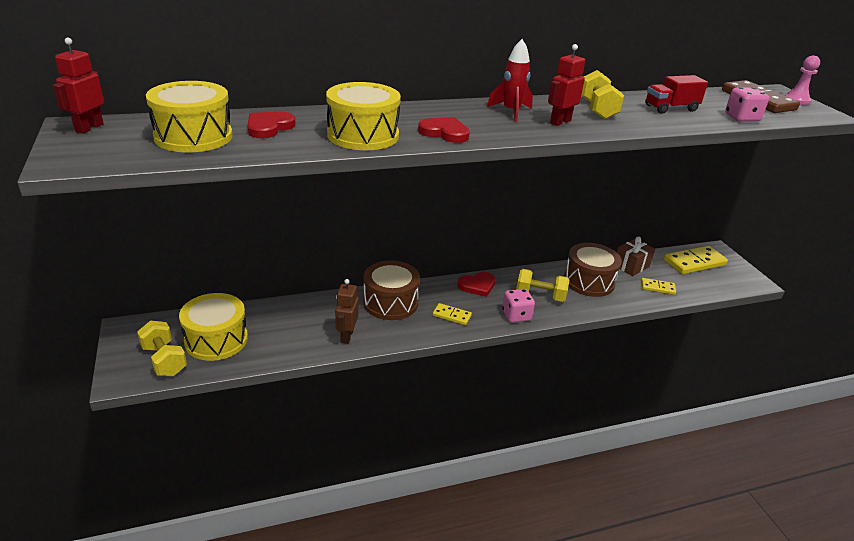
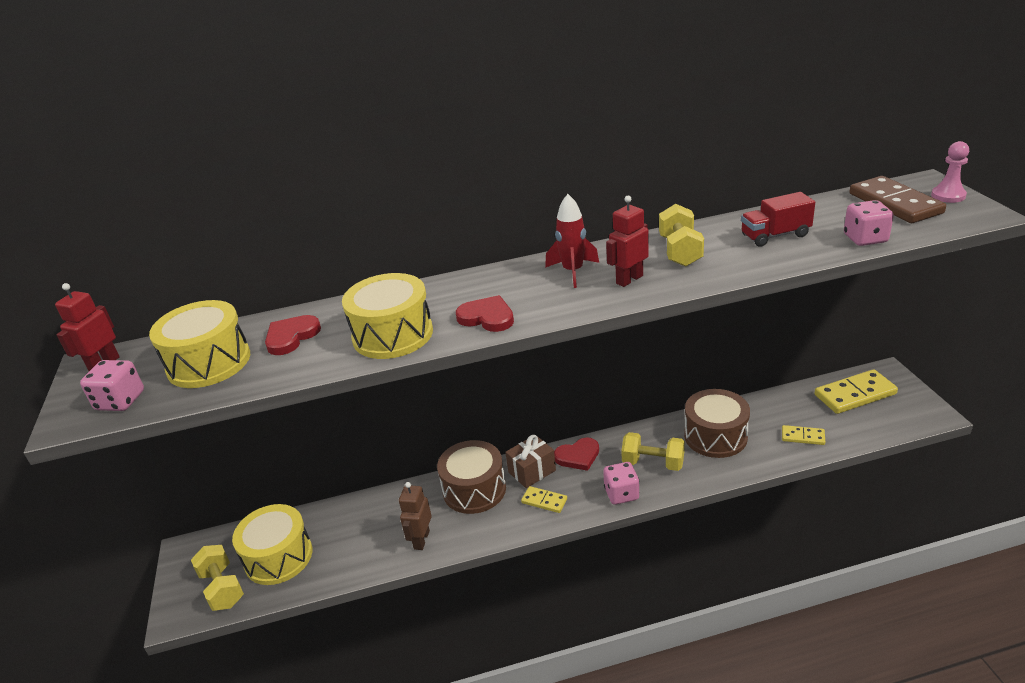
camera: 10 degrees right, 0 degrees up
brown gift [617,237,655,276] -> brown gift moved to [505,435,556,488]
none -> pink dice [80,360,144,411]

